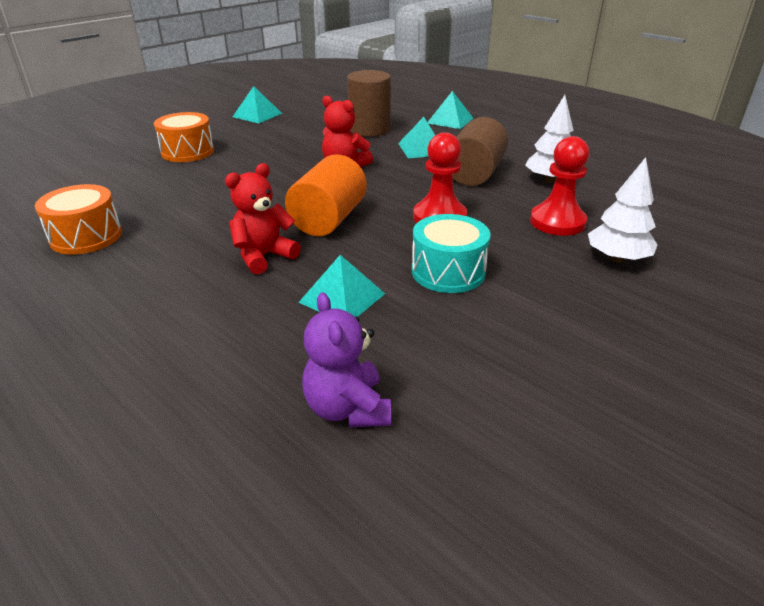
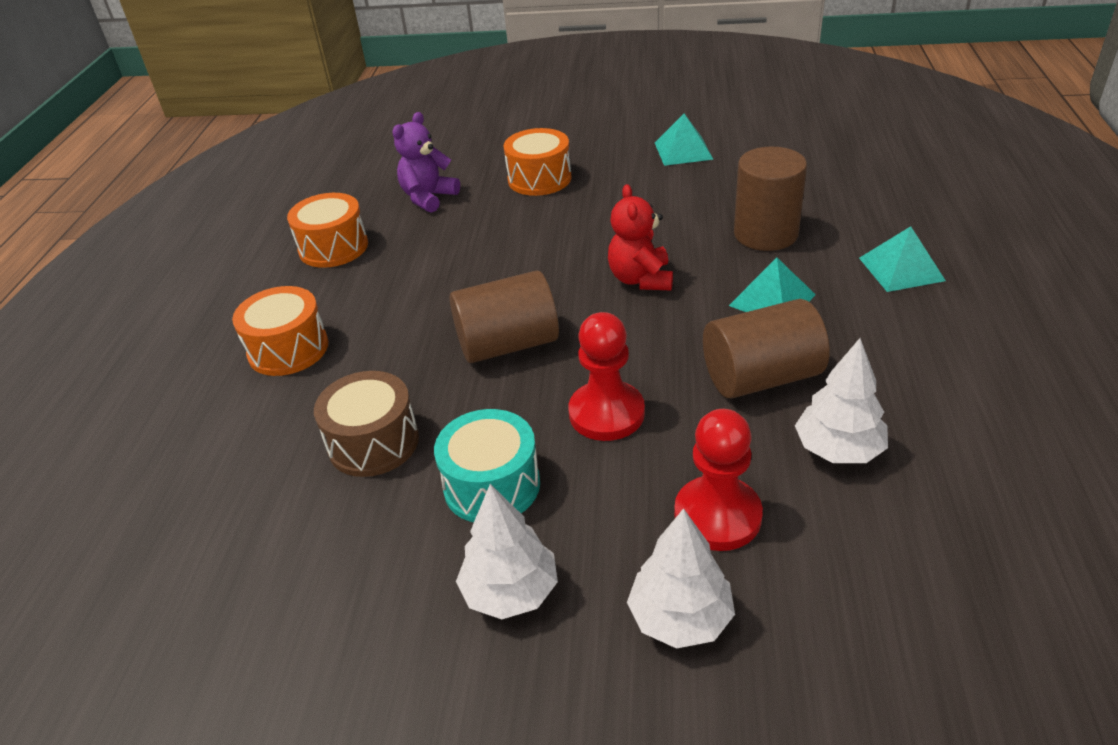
camera: 55 degrees right, 5 degrees up
red teddy bear [225,163,301,274] -> none
orange cylinder [285,154,367,236] -> brown cylinder [450,270,559,363]
turquoise pyramid [298,255,385,317] -> brown drum [314,371,419,477]
purple teddy bear [302,293,391,428] -> purple teddy bear moved to [392,112,460,213]
none -> orange drum [232,286,328,376]
none -> white tree [456,484,558,619]

